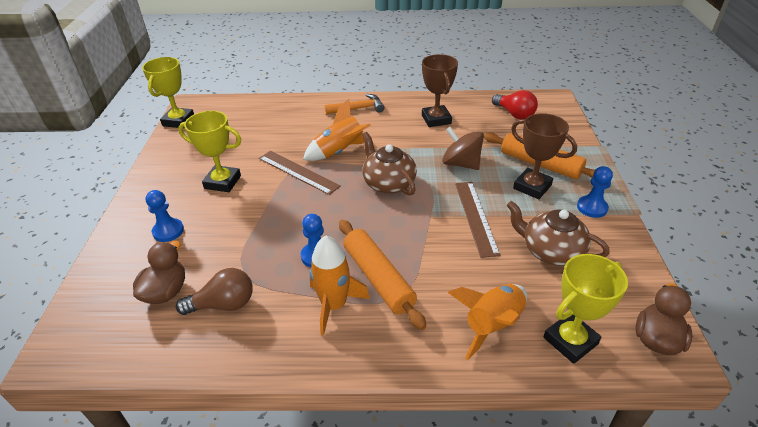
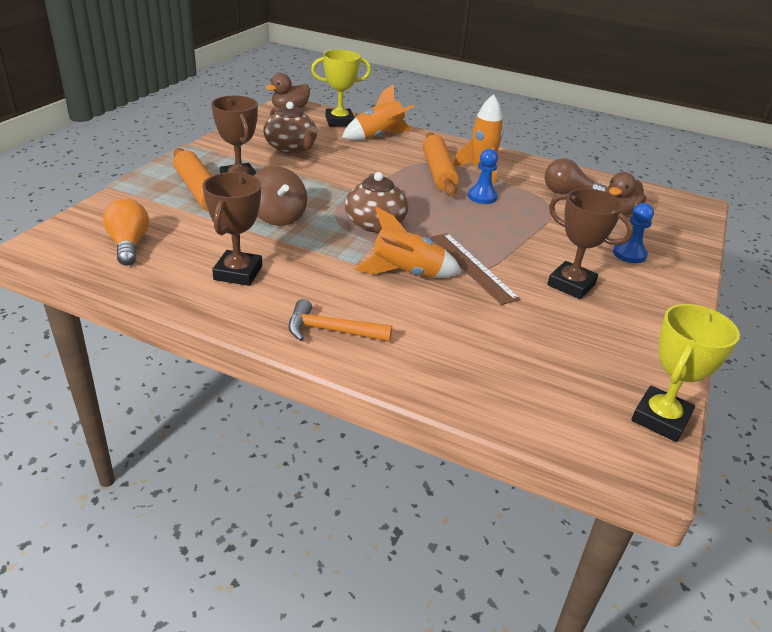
camera: 160 degrees left, 5 degrees down
yellow trophy [178,111,241,192] -> brown trophy [547,188,633,299]
brown ruler [455,182,500,258] -> none
red light bulb [492,90,538,119] -> orange light bulb [103,199,149,265]
blue pawn [577,166,613,218] -> none

